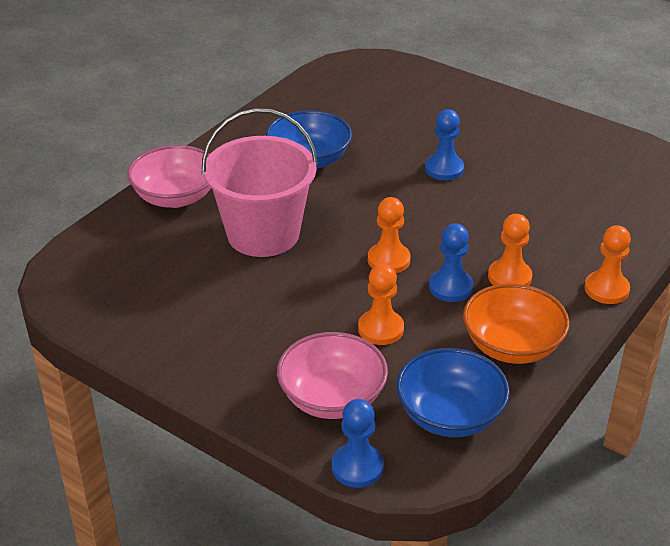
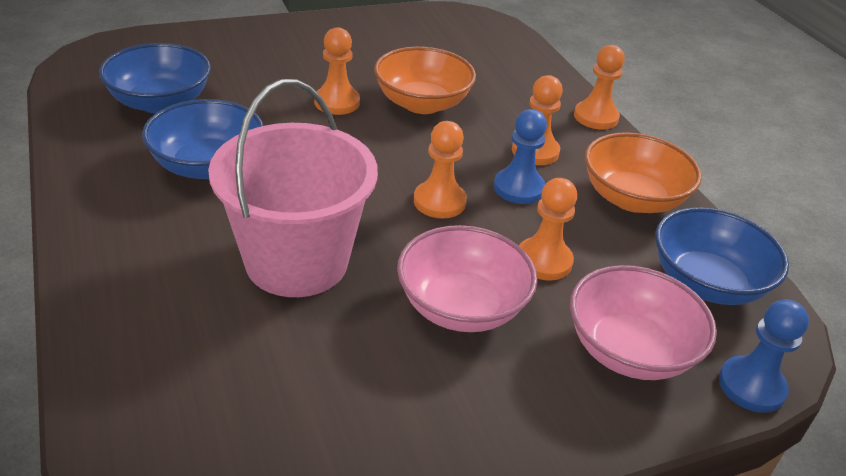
camera: 60 degrees left, 0 degrees up
pink bowl [127,145,211,208] -> pink bowl moved to [397,225,537,332]
blue pawn [425,109,464,180] -> orange pawn [314,27,360,115]
none -> blue bowl [99,43,211,114]
none -> orange bowl [374,47,476,114]

